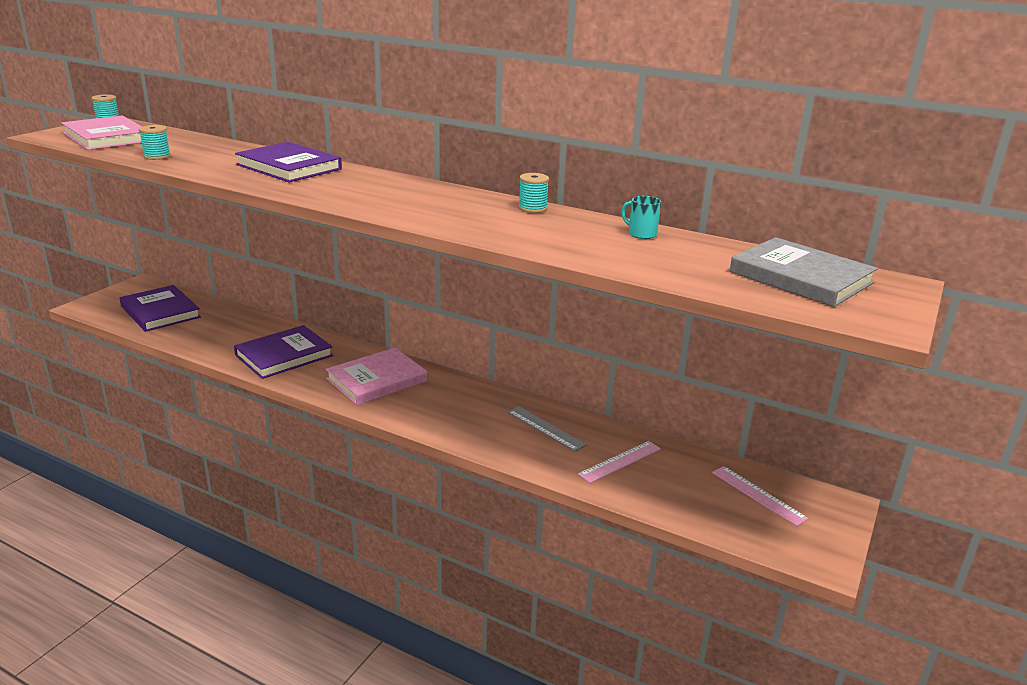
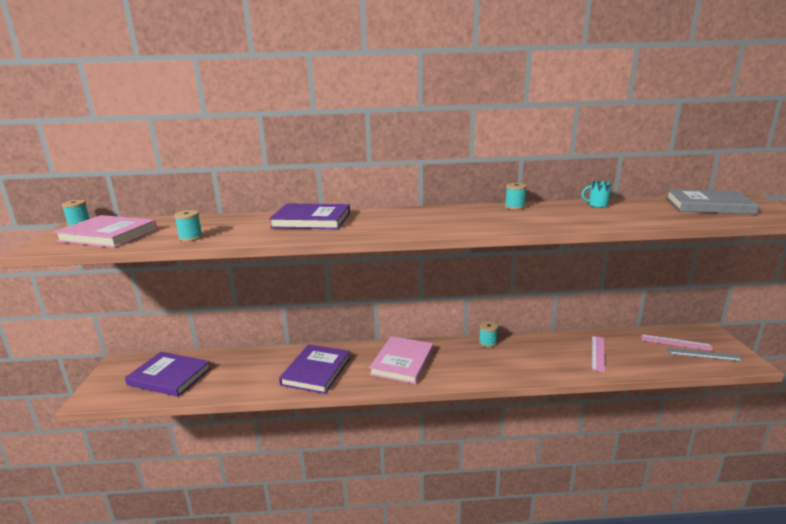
camera: 30 degrees left, 5 degrees down
grey ruler [507,406,587,452] -> grey ruler moved to [667,348,743,362]
none -> turquoise spool [479,321,498,347]

